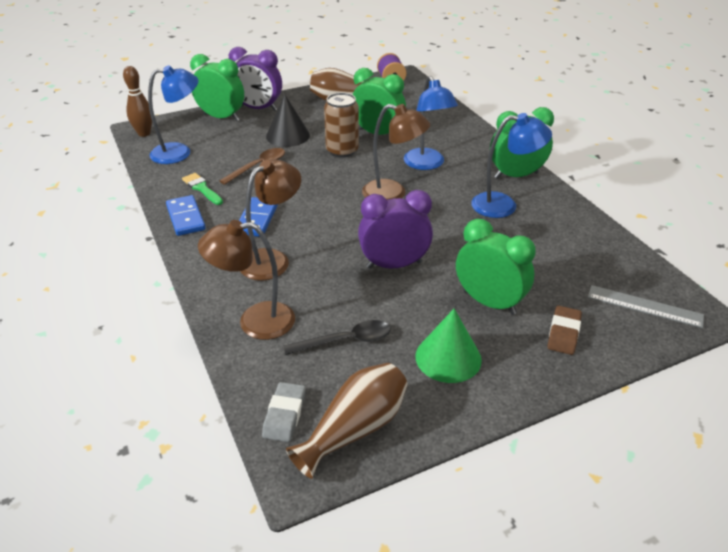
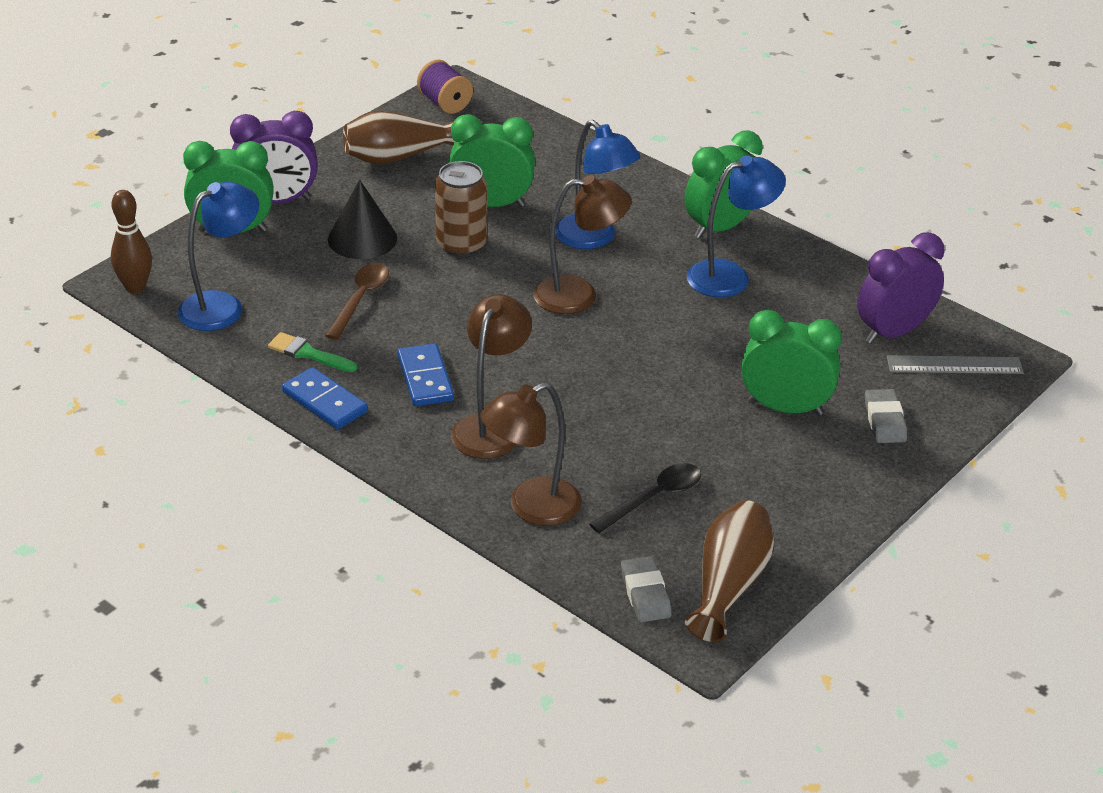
camera: 25 degrees left, 0 degrees up
purple clock [358,190,433,269] -> purple clock moved to [857,232,945,344]
green cone [415,309,482,383] -> none
brown eraser [547,306,582,355] -> grey eraser [865,389,907,443]

